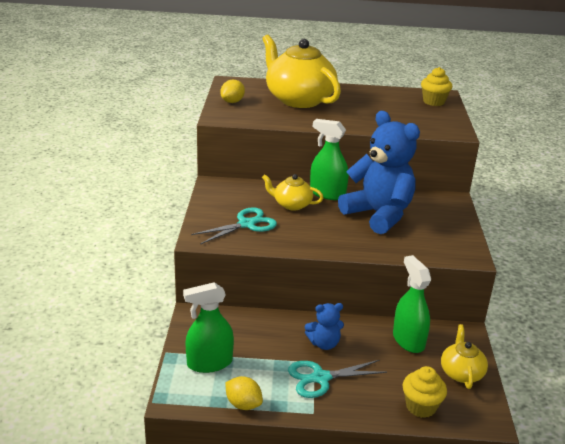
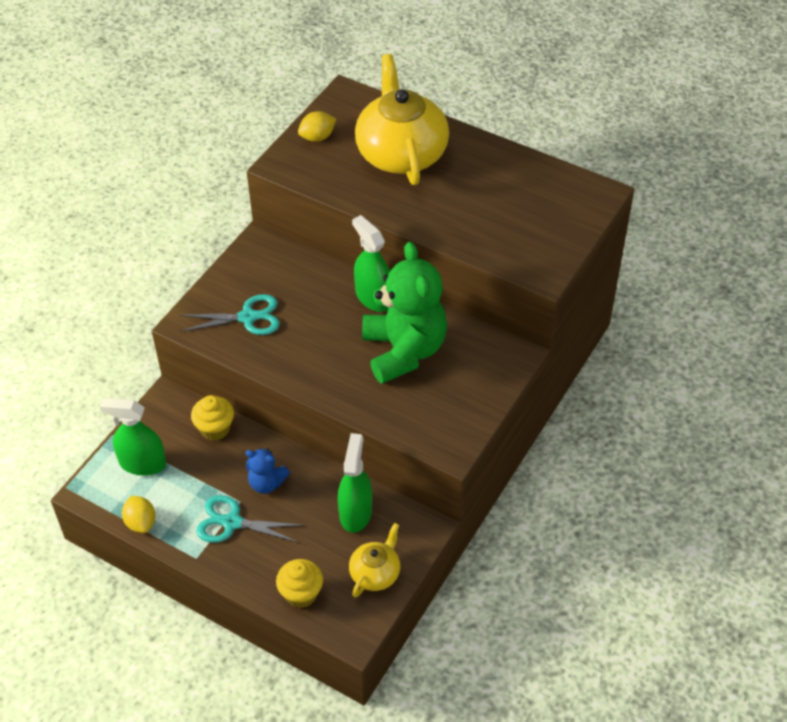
camera: 30 degrees right, 20 degrees up
yellow teapot [262,174,324,211] -> none
blue teddy bear [338,111,420,234] -> green teddy bear [362,242,447,384]
yellow cupcake [421,67,452,106] -> yellow cupcake moved to [191,395,234,441]

